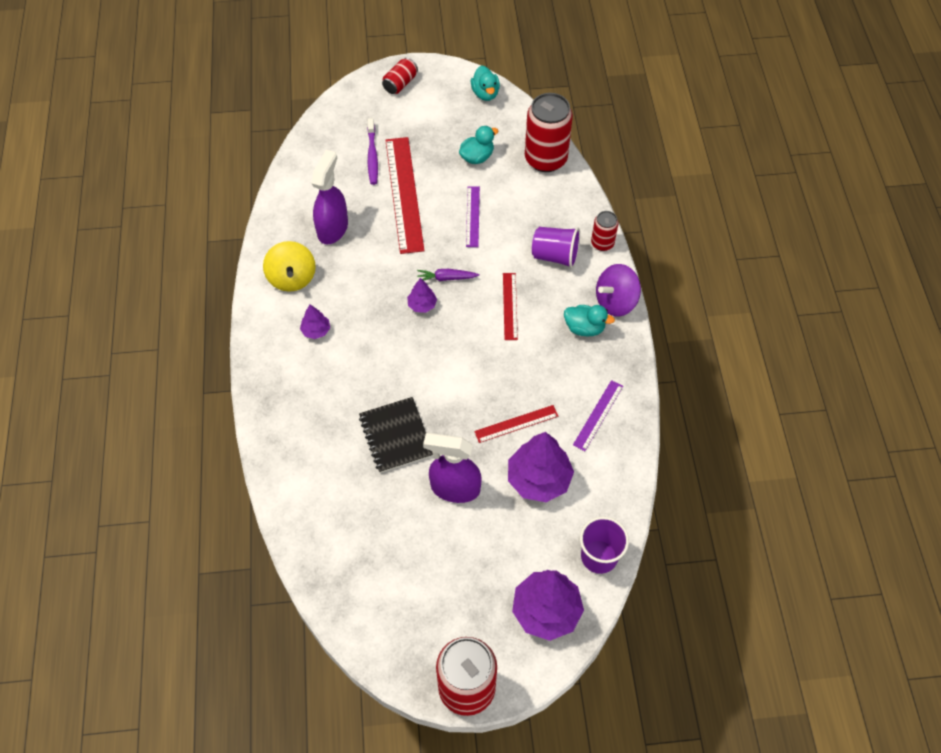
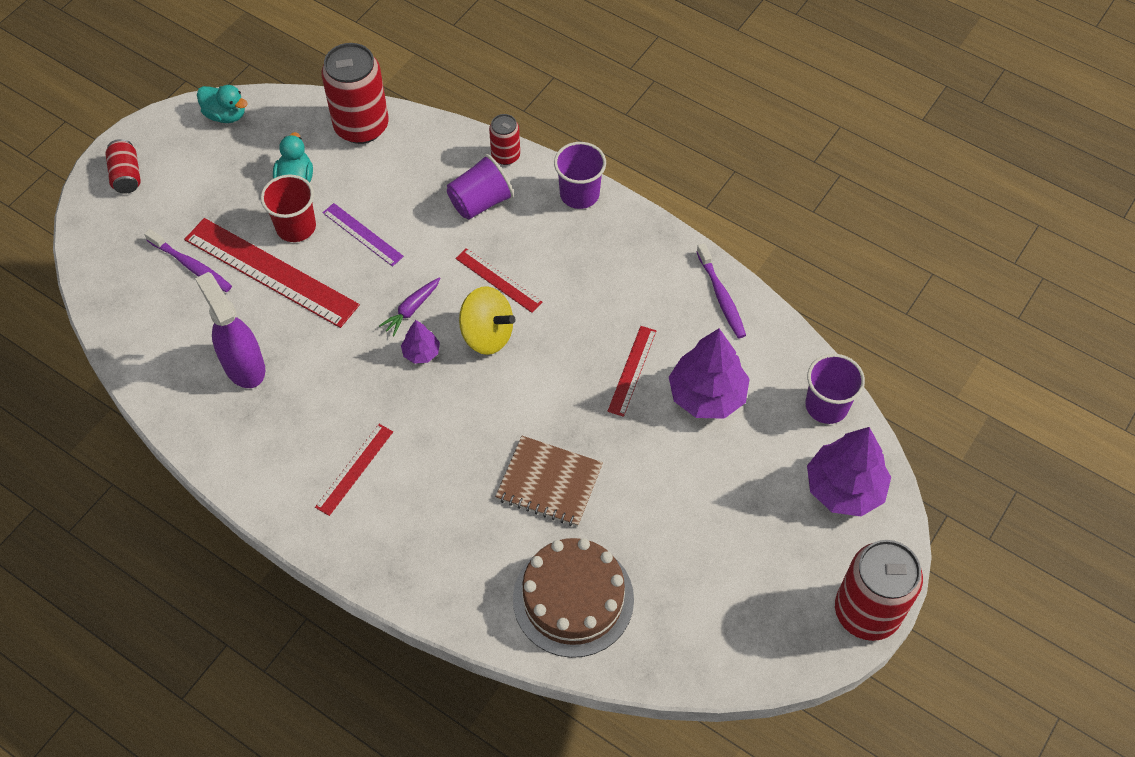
camera: 50 degrees left, 0 degrees up
yellow spinning top [263,241,316,292] -> yellow spinning top moved to [459,286,516,355]
purple tree [300,304,330,339] -> red ruler [315,424,393,516]
black notebook [359,397,433,473] -> brown notebook [495,436,603,527]
purple spray bottle [423,433,482,503] -> none
turquoise duck [564,305,615,336] -> none
purple ruler [573,380,623,451] -> none
purple spinning top [596,264,641,317] -> purple cup [554,142,606,209]
none -> red cup [260,174,316,242]
none -> brown cake [513,538,634,658]
none -> purple toothbrush [696,243,746,339]

